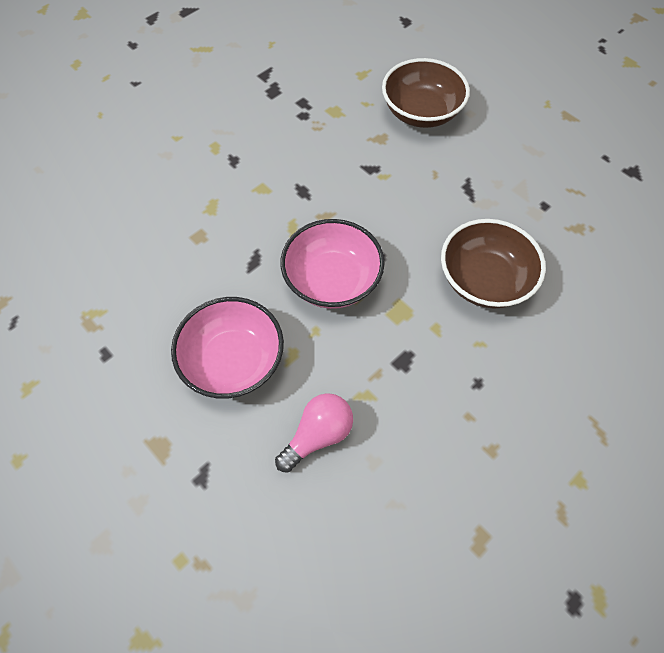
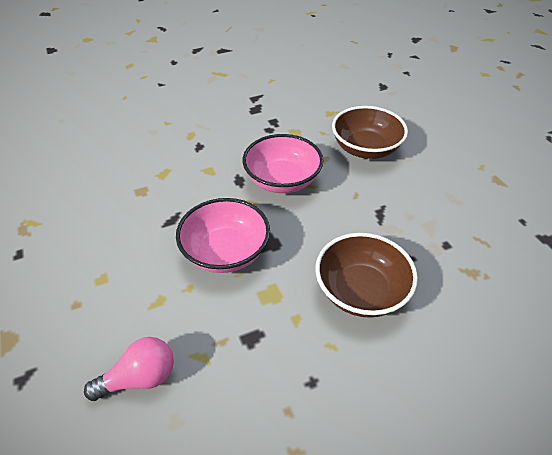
camera: 20 degrees right, 15 degrees down
pink bowl [171,297,284,399] -> pink bowl moved to [242,134,323,193]

